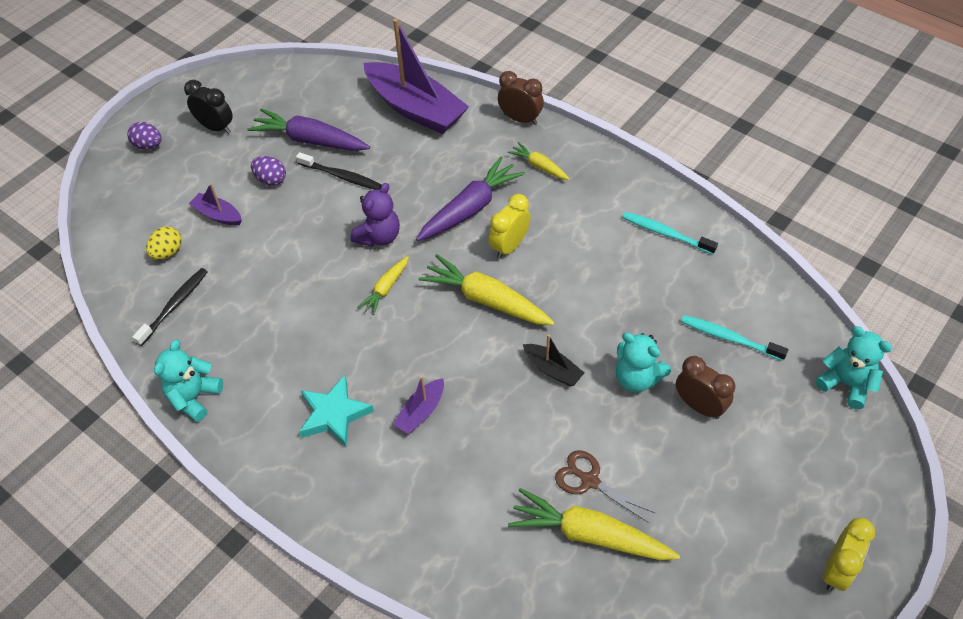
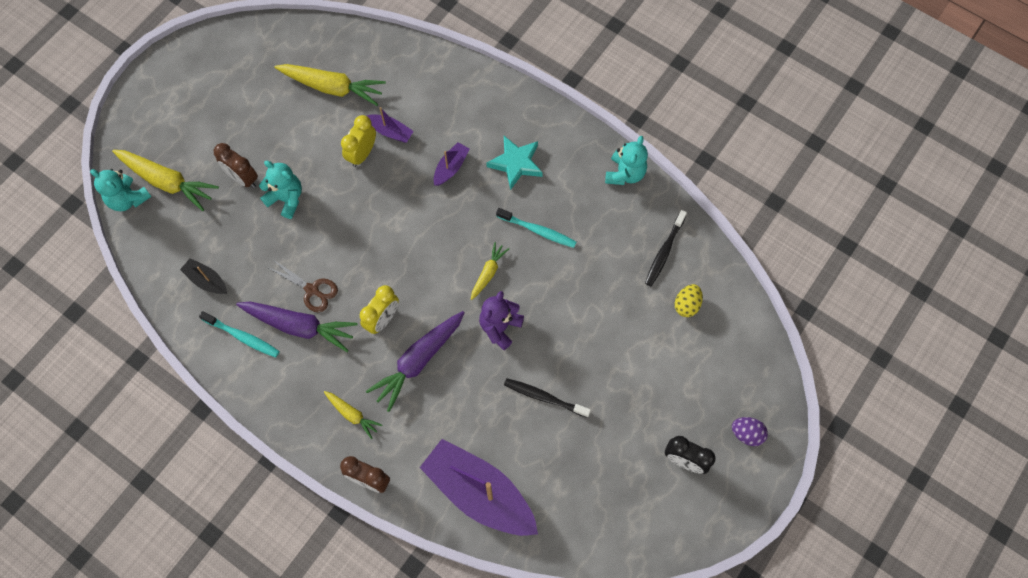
camera: 175 degrees right, 15 degrees up
purple boat [189,183,242,226] -> purple boat moved to [367,107,414,143]
purple carrot [247,108,370,151] -> purple carrot moved to [236,302,358,352]
purple egg [251,156,286,186] -> none
yellow carrot [419,254,555,325] -> yellow carrot moved to [112,150,219,211]
black boat [523,334,584,386] -> black boat moved to [180,258,227,294]
brown scissors [555,450,655,523] -> brown scissors moved to [267,261,338,312]
turquoise toothbrush [681,315,788,361] -> turquoise toothbrush moved to [496,208,576,248]
yellow clock [823,518,875,592] -> yellow clock moved to [341,115,376,167]

